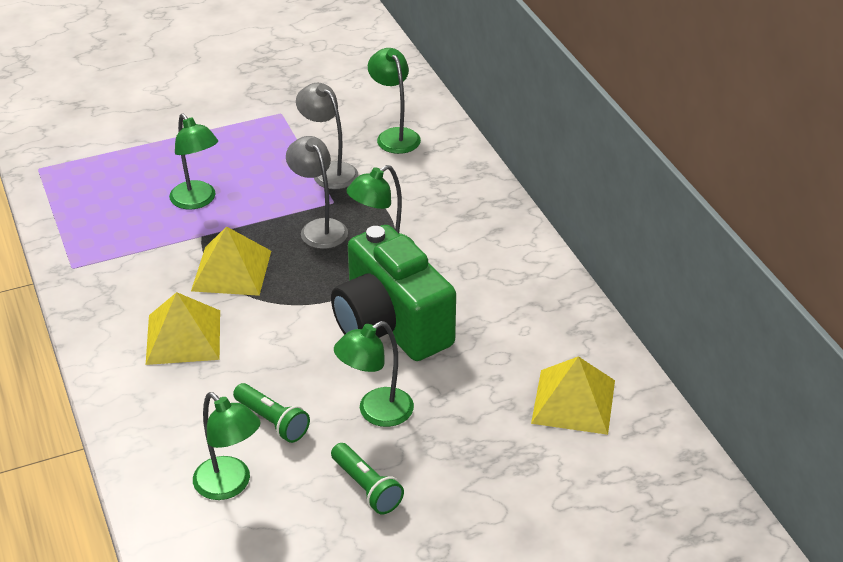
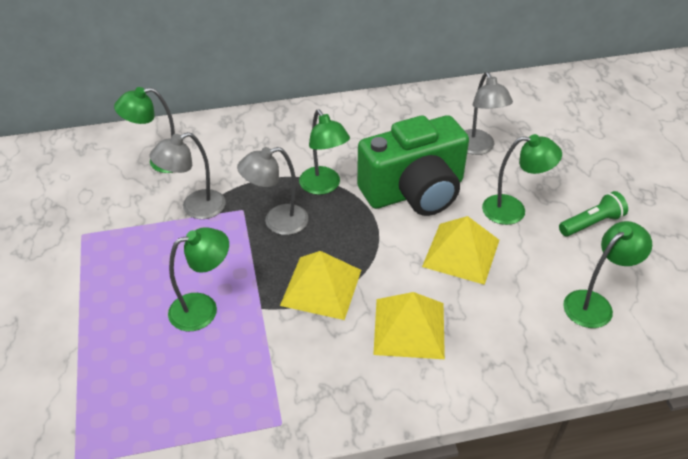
camera: 80 degrees left, 5 degrees up
green flashlight [233,383,310,443] -> none
green lamp [334,321,414,427] -> green lamp turned 60 degrees counterclockwise [482,134,562,225]
yellow pyramid [531,356,615,435] -> yellow pyramid moved to [422,216,499,285]
none -> grey lamp [465,72,513,155]

